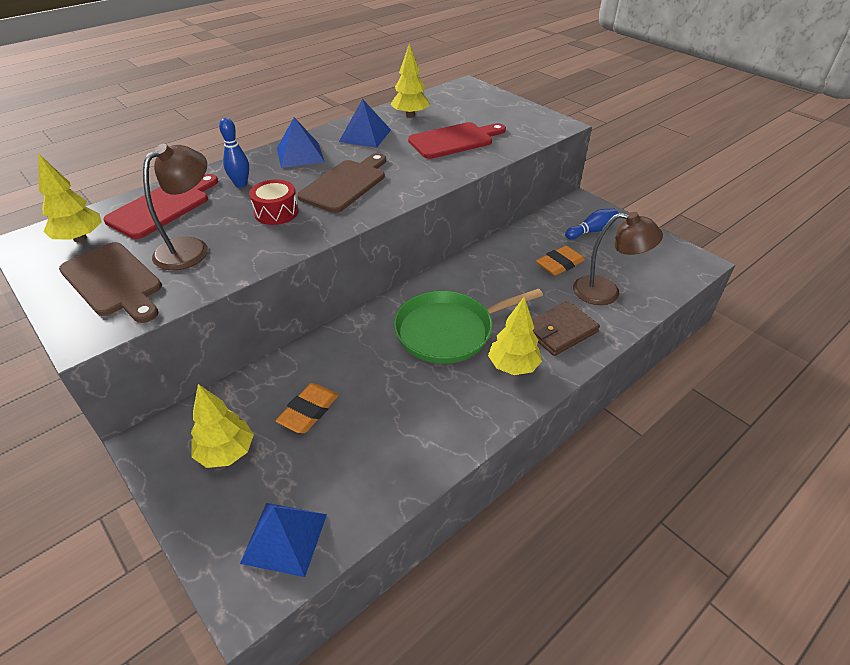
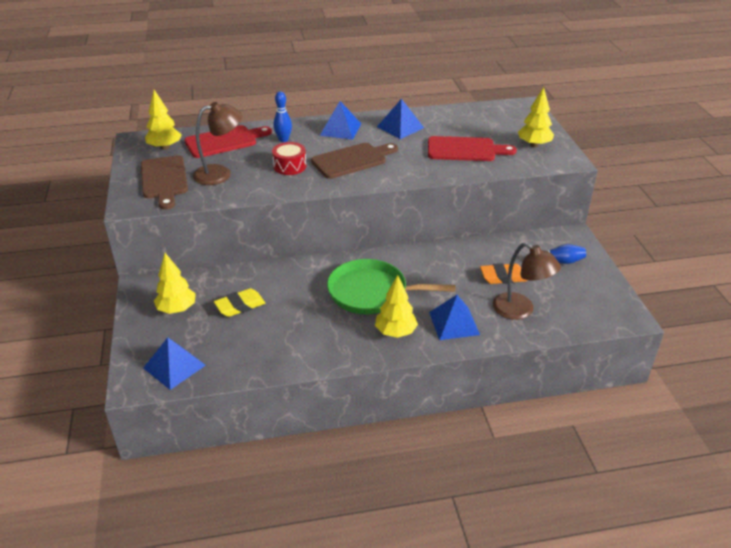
camera: 30 degrees right, 5 degrees down
orange eraser [276,383,339,433] -> yellow eraser [214,288,265,317]
yellow tree [390,44,430,118] -> yellow tree moved to [518,87,554,147]
brown wallet [532,301,600,356] -> blue pyramid [429,295,480,340]

